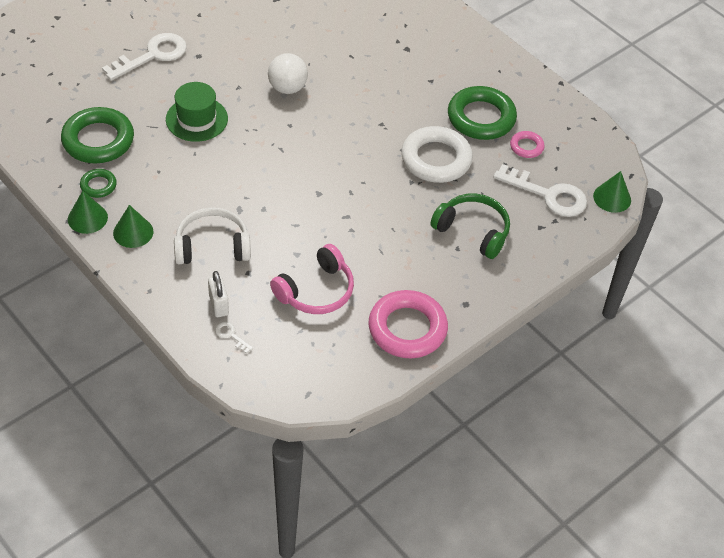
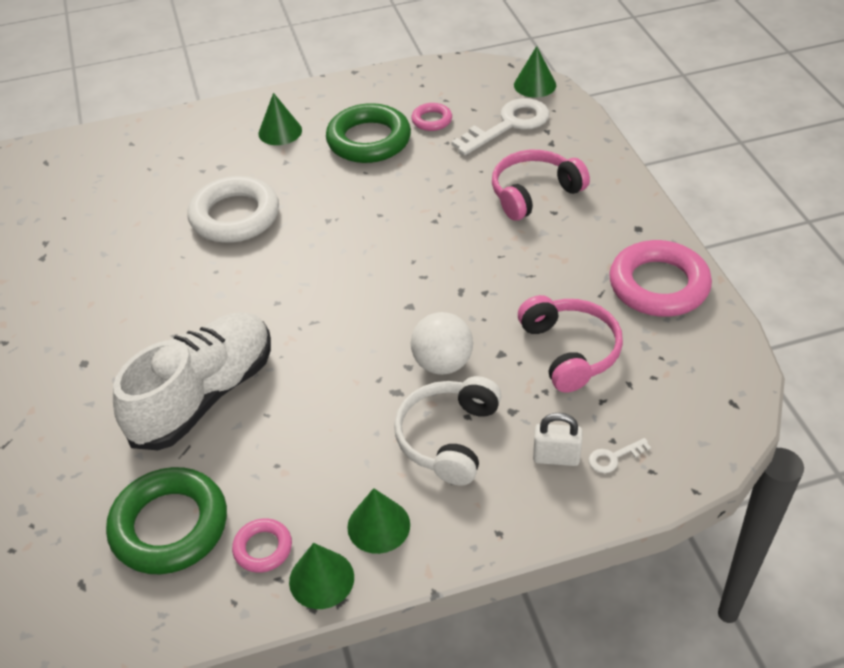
camera: 60 degrees left, 5 degrees down
green ring [80,169,117,198] -> pink ring [232,518,292,573]
white key [102,33,187,81] -> none
green hat [166,82,228,142] -> white shoe [113,312,271,450]
white ball [268,53,308,94] -> white ball moved to [411,312,473,375]
white ring [401,126,473,183] -> white ring moved to [187,176,279,243]
green headphones [430,194,510,259] -> pink headphones [492,150,590,221]
none -> green cone [258,93,302,145]

